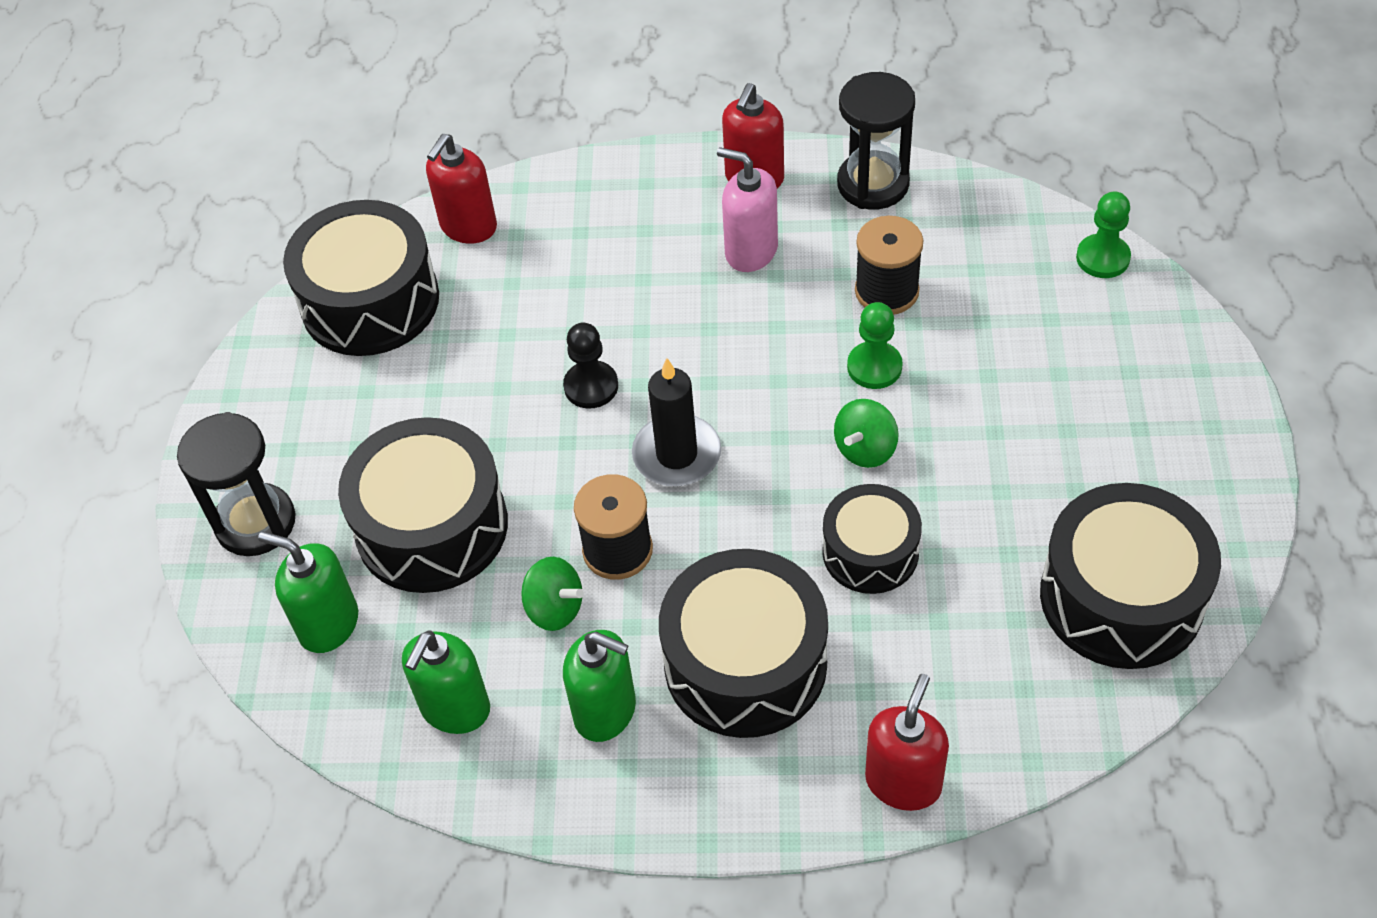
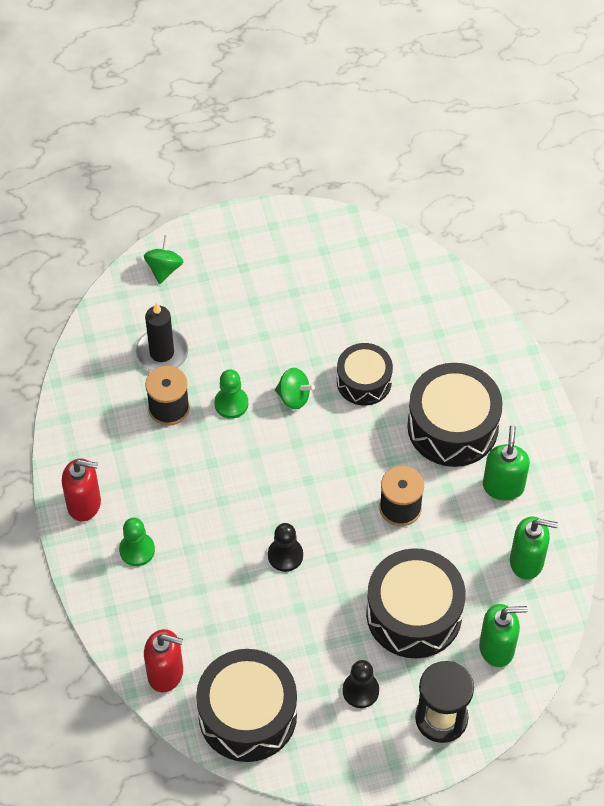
camera: 110 degrees left, 5 degrees up
green soap dispenser [258,532,358,653] -> green soap dispenser turned 105 degrees counterclockwise [479,604,528,667]
green spinning top [521,557,584,631] -> green spinning top moved to [144,235,183,284]
black candle [632,358,721,487] -> black candle moved to [135,302,188,371]
pink soap dispenser [717,147,778,272] -> none
black hourglass [837,72,915,210] -> none
red soap dispenser [865,674,949,811] -> none
black drum [1040,483,1221,669] -> none
green pawn [1076,192,1131,278] -> green pawn moved to [119,518,155,566]
none -> black pawn [342,660,379,708]

